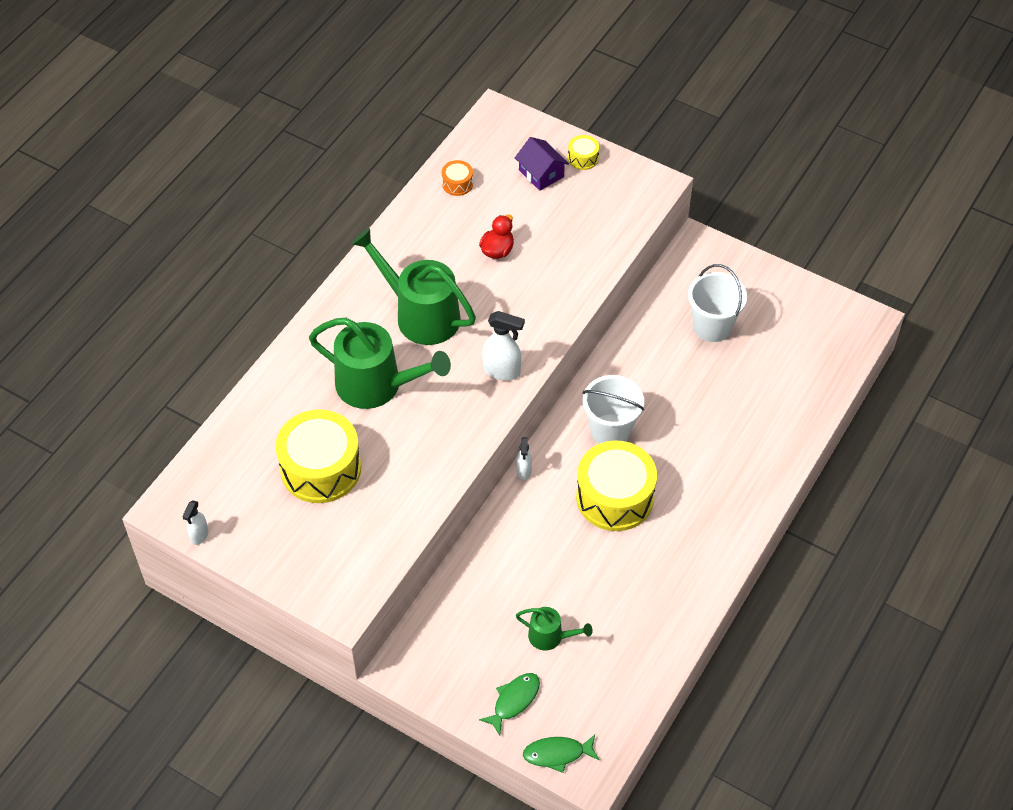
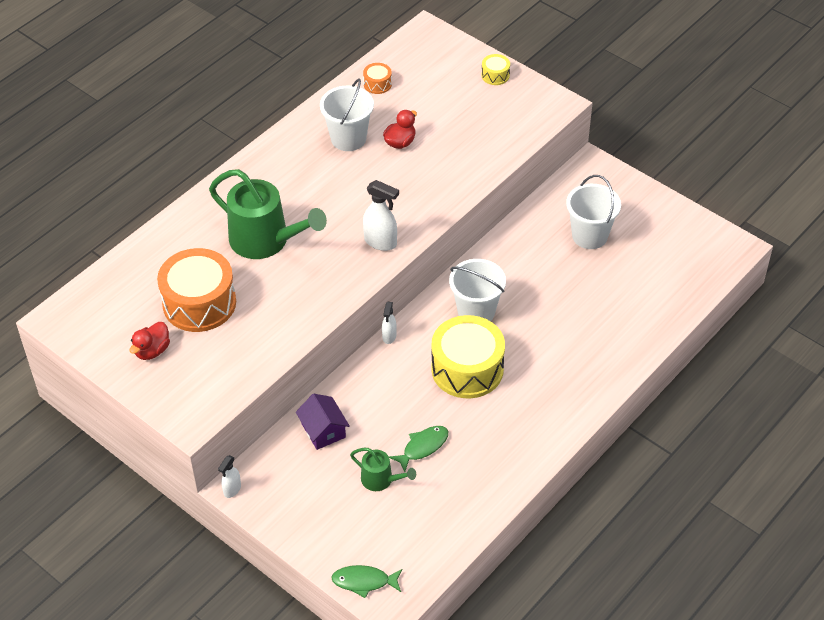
camera: 10 degrees right, 5 degrees down
white spray bottle [182,500,208,545] -> white spray bottle moved to [218,455,241,498]
yellow drum [276,410,361,503] -> orange drum [157,248,236,332]
green watering can [351,228,476,345] -> none
green fish [479,673,540,736] -> green fish moved to [389,426,448,472]
purple house [515,137,569,191] -> purple house moved to [296,394,350,450]
none -> red duck [130,322,170,360]
none -> white bucket [320,78,374,151]

